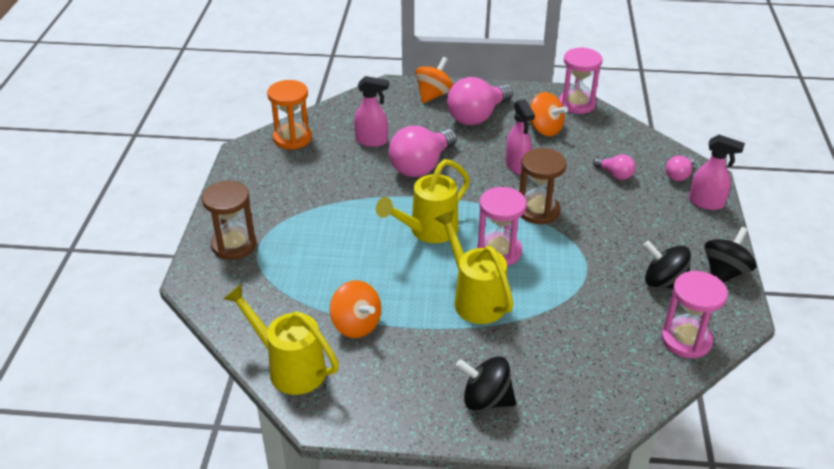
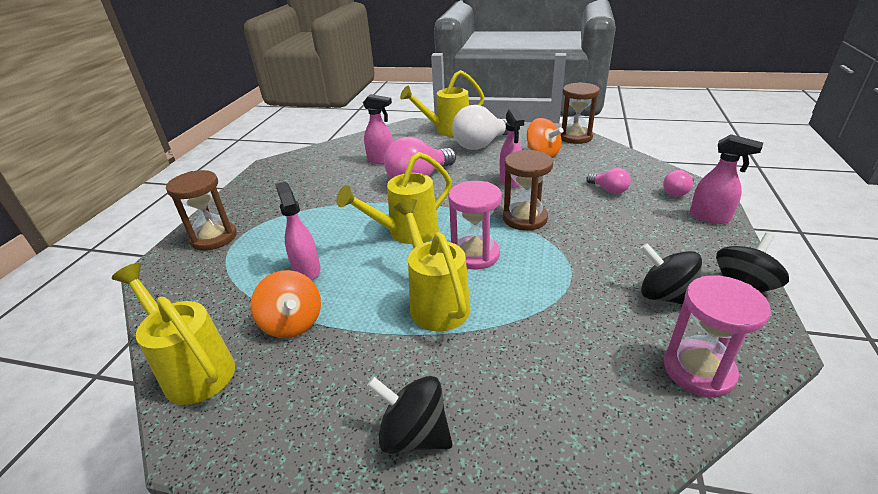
camera: 10 degrees right, 5 degrees down
orange hourglass [267,80,312,150] -> none
orange spinning top [415,57,453,103] -> yellow watering can [400,70,484,137]
pink light bulb [447,77,513,125] -> white light bulb [452,105,508,150]
pink hourglass [559,47,603,114] -> brown hourglass [561,82,600,144]
none -> pink spray bottle [275,182,321,280]

